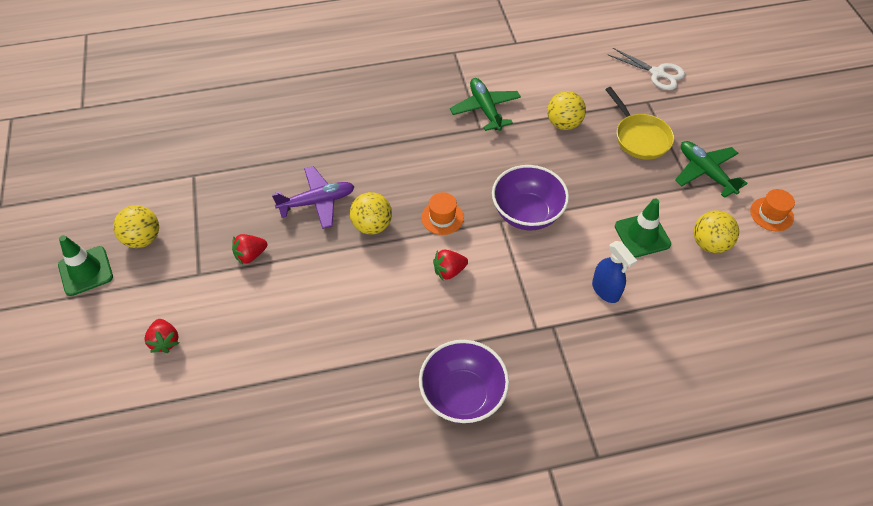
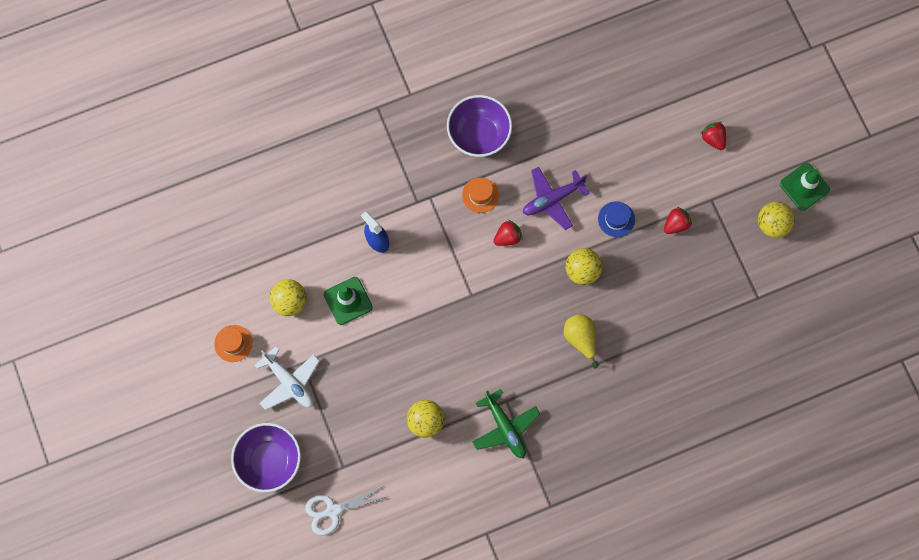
camera: 170 degrees right, 20 degrees up
purple plane [272,166,355,229] -> purple plane moved to [523,167,590,230]
orange hat [421,192,464,235] -> orange hat moved to [462,178,499,213]
purple bowl [492,165,569,230] -> purple bowl moved to [231,423,301,493]
yellow pan [605,87,674,160] -> none
white scissors [608,48,685,90] -> white scissors turned 45 degrees counterclockwise [305,486,389,535]
green plane [675,141,748,198] -> white plane [255,346,320,410]
none -> yellow pear [564,314,599,368]
none -> blue hat [598,201,635,237]

